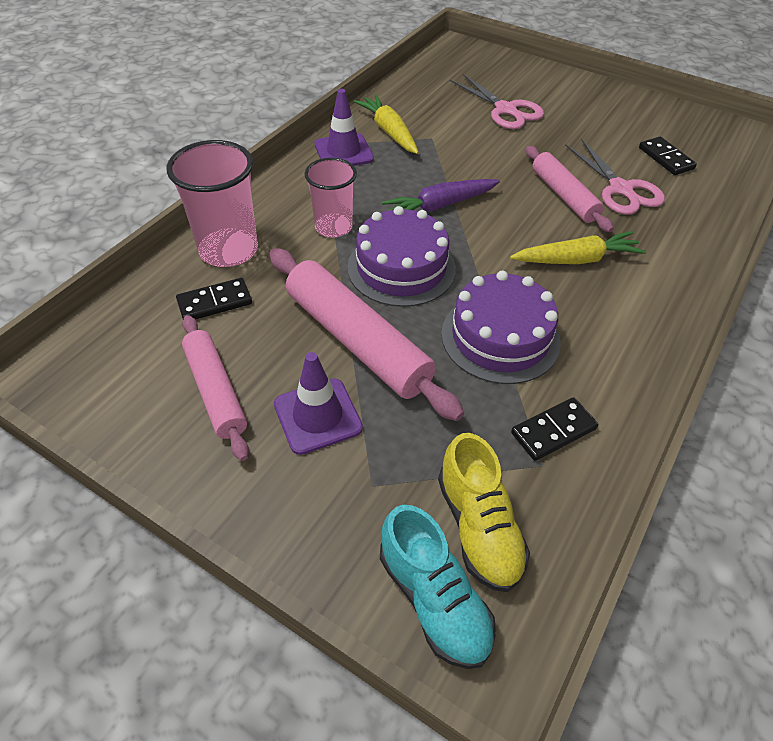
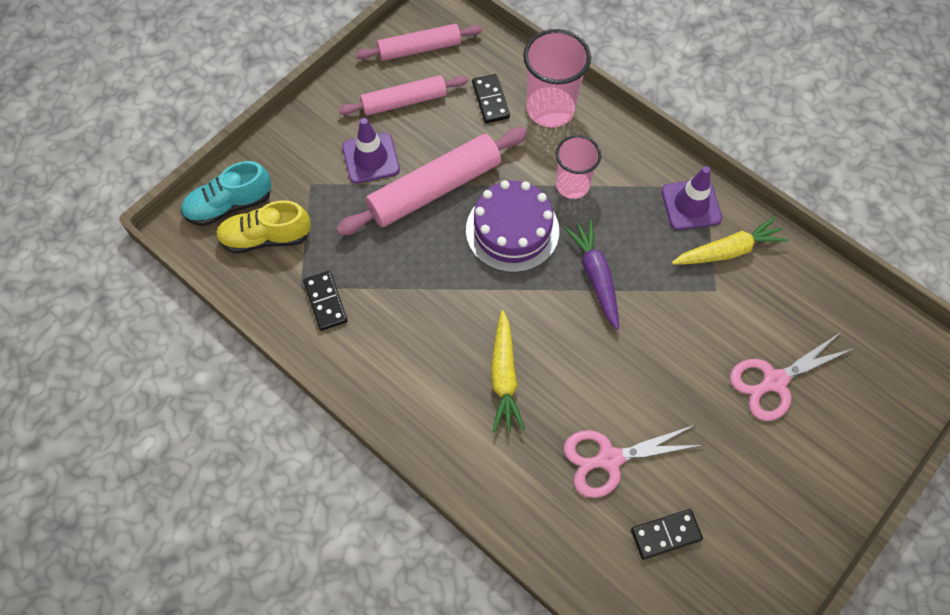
camera: 100 degrees right, 15 degrees up
purple cake [441,271,561,384] -> none
pink rolling pin [526,146,614,232] -> pink rolling pin moved to [355,24,482,61]

